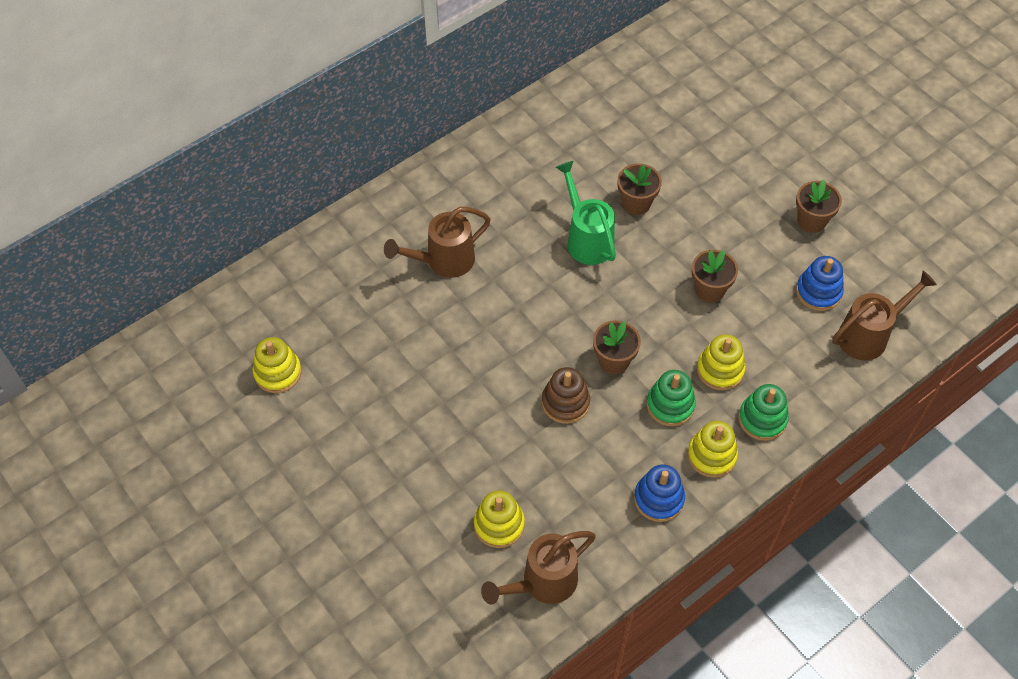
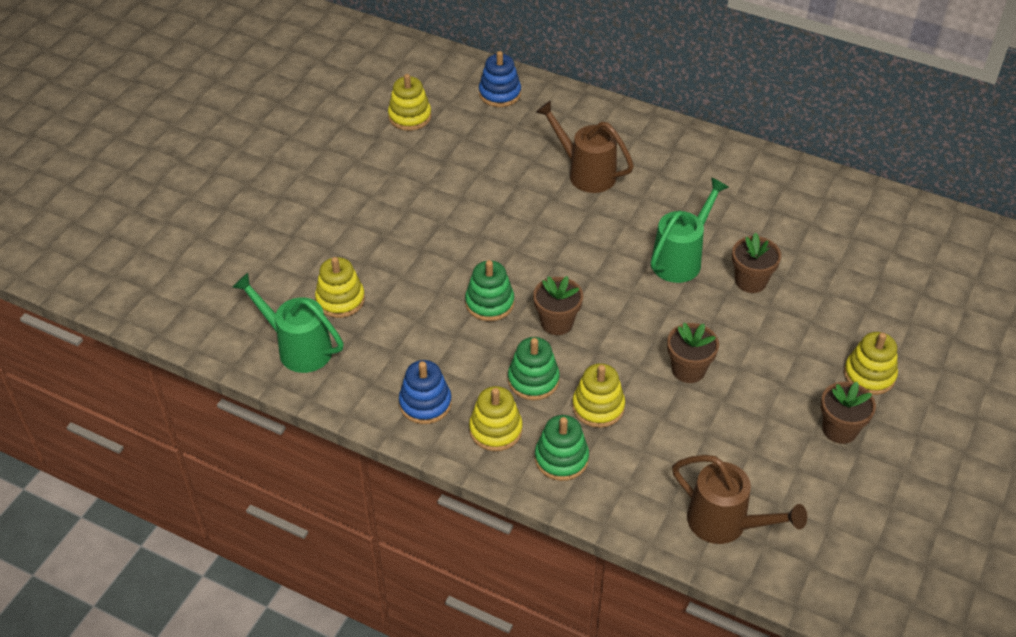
camera: 65 degrees right, 10 degrees down
brown watering can [481,531,596,605] -> green watering can [232,273,344,373]
brown stacking toy [542,367,590,424] -> green stacking toy [465,260,514,321]
blue stacking toy [796,256,844,311] -> blue stacking toy moved to [479,51,521,107]
none -> yellow stacking toy [844,332,898,395]

